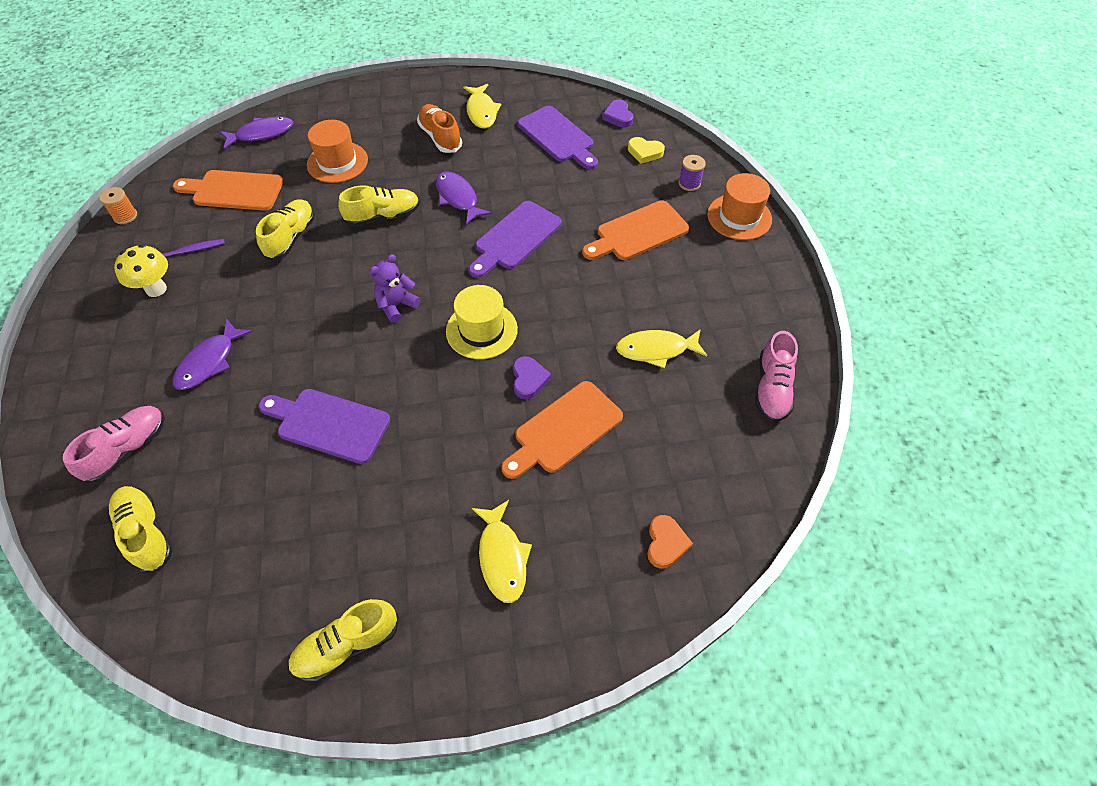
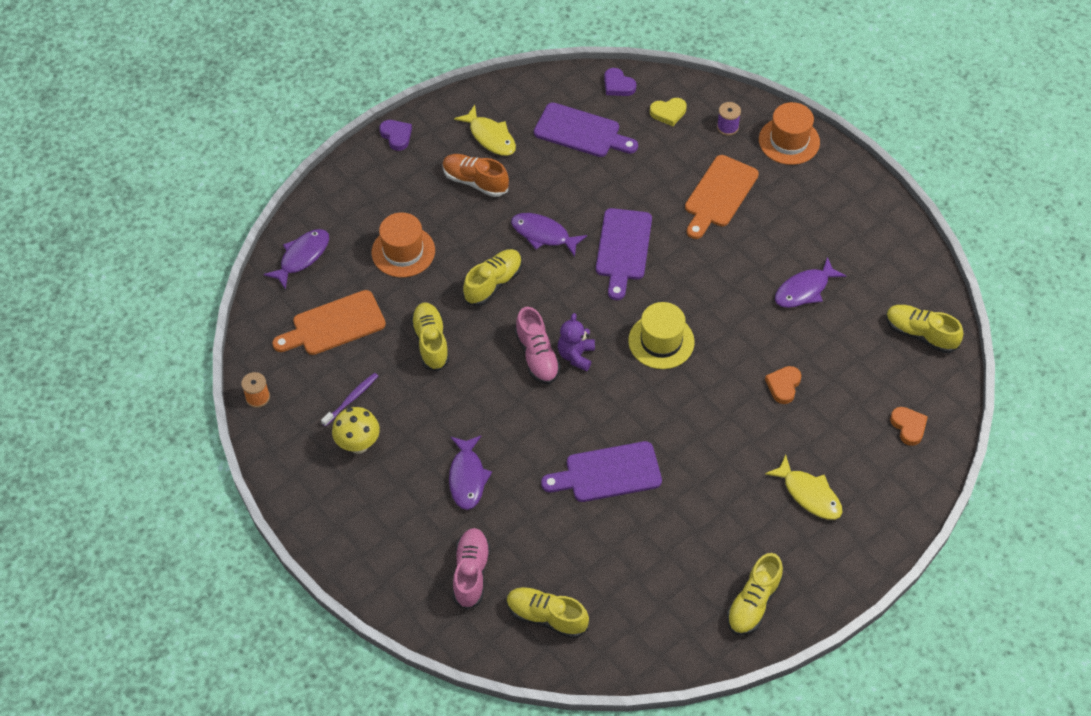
camera: 30 degrees left, 0 degrees up
orange cutting board [501,381,623,479] -> orange heart [765,366,801,404]
purple heart [513,356,551,400] -> purple heart moved to [379,120,412,151]
yellow fish [616,329,707,368] -> purple fish [775,257,846,308]
pink shoe [755,331,798,422] -> pink shoe moved to [515,307,561,384]
none -> yellow shoe [886,305,963,353]

